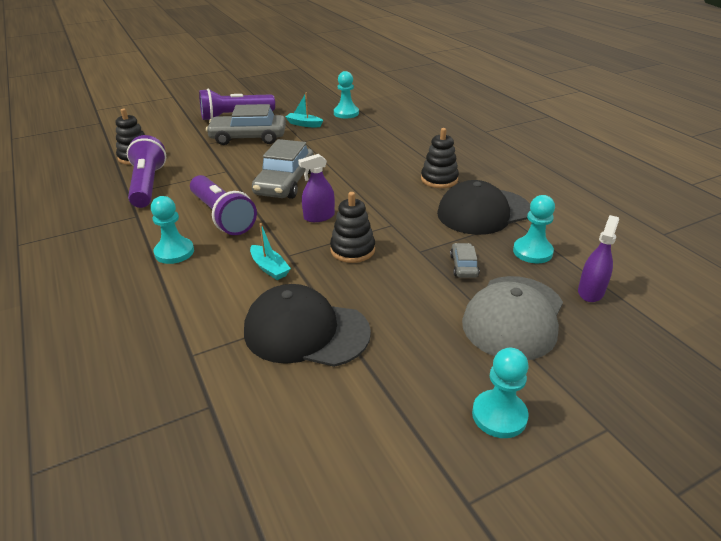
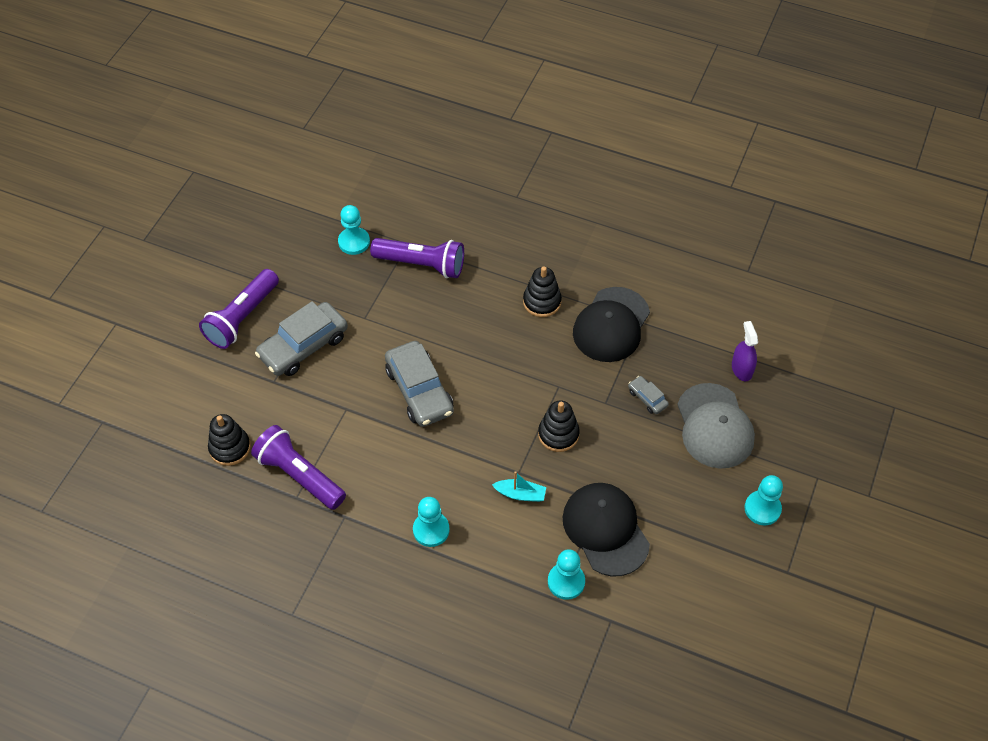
camera: 40 degrees left, 20 degrees up
purple flashlight [190,175,257,235] -> purple flashlight moved to [370,238,464,278]
black cap [244,284,371,367] -> black cap turned 90 degrees clockwise [563,483,650,576]
turquoise boat [286,93,323,127] -> none
purple spray bottle [298,154,335,222] -> none
turquoise pawn [513,195,555,263] -> turquoise pawn moved to [548,549,585,600]

